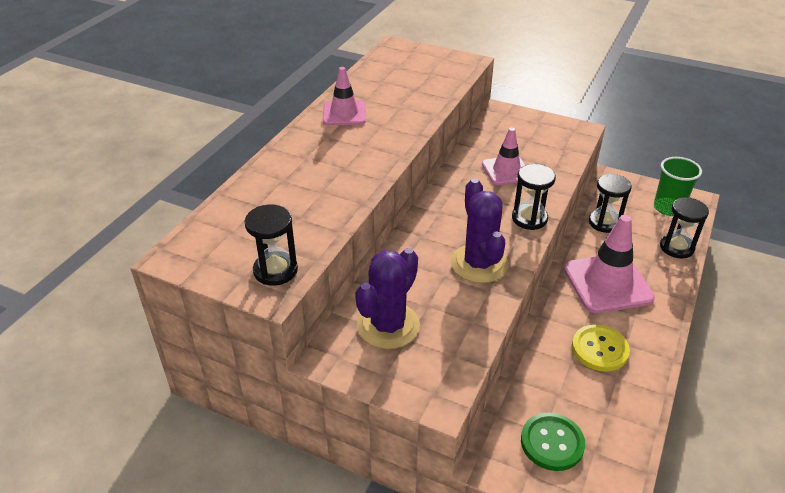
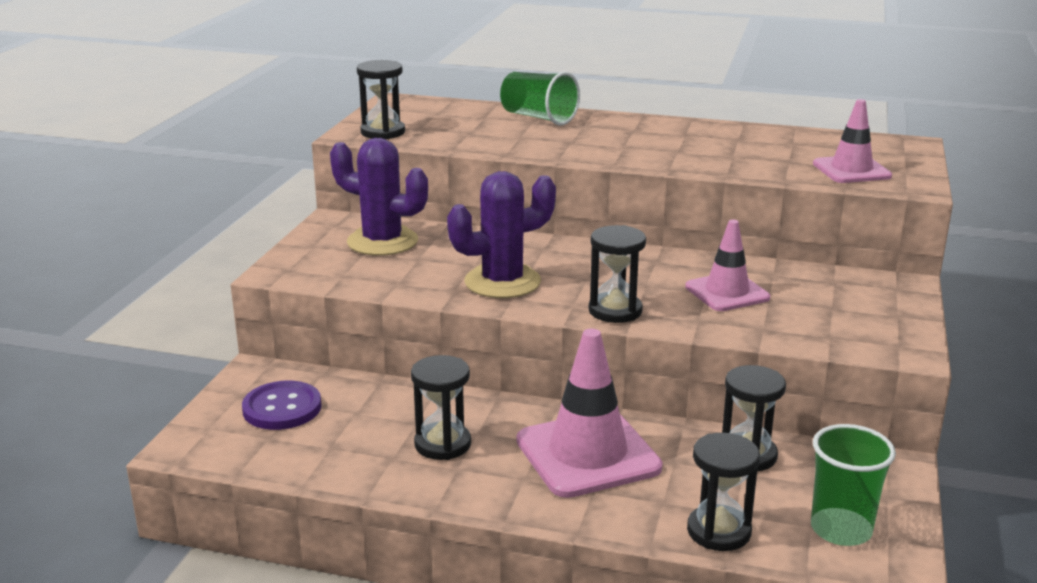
camera: 80 degrees right, 15 degrees down
pink traffic cone [323,67,366,125] -> pink traffic cone moved to [813,99,892,183]
green button [521,413,585,471] -> purple button [242,381,322,430]
yellow button [572,325,630,372] -> black hourglass [411,355,471,460]
none -> green cup [500,72,580,125]

